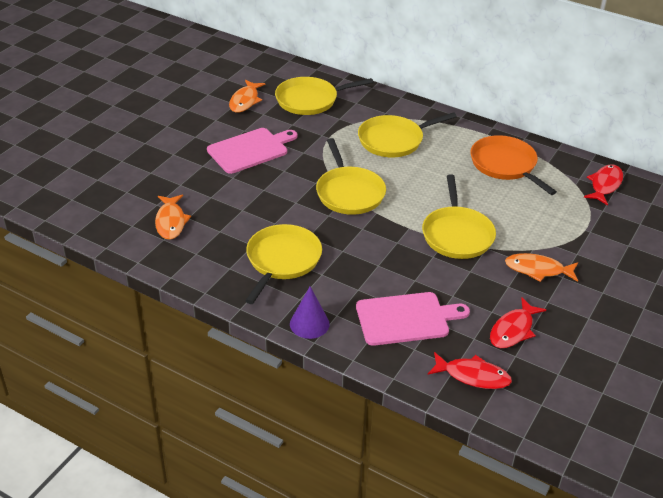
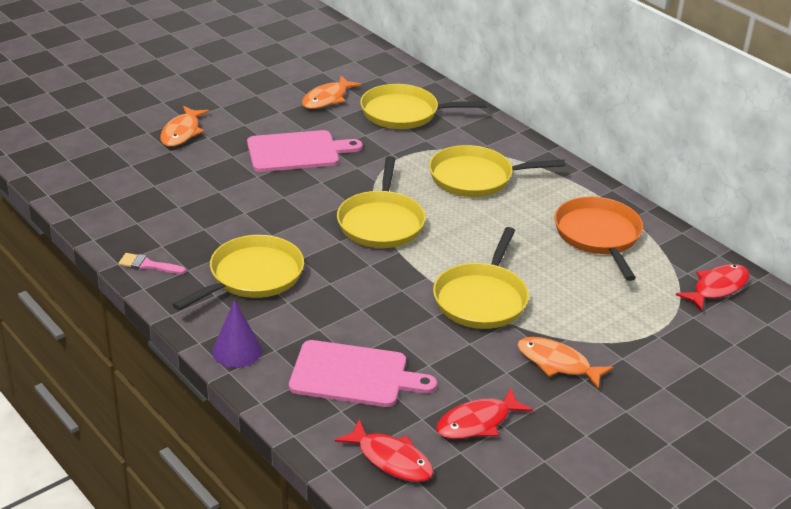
camera: 20 degrees right, 5 degrees down
orange fish [155,195,191,240] -> orange fish moved to [160,106,209,147]
none -> pink brush [118,253,186,274]

